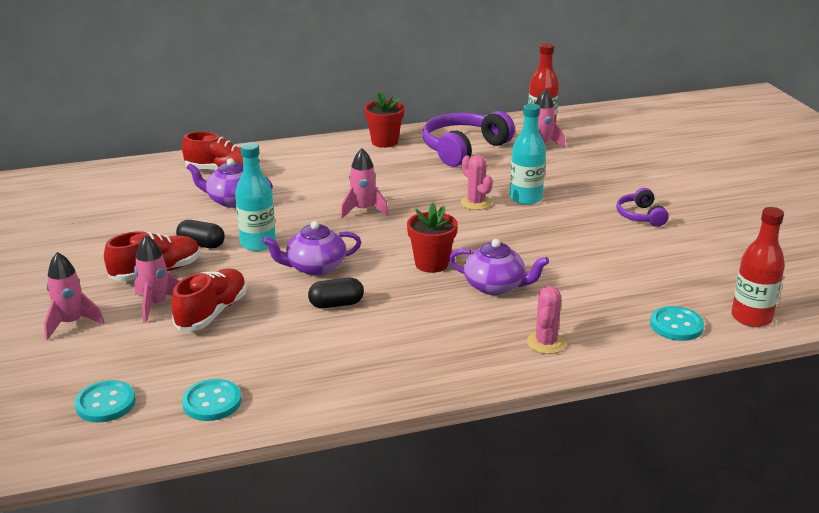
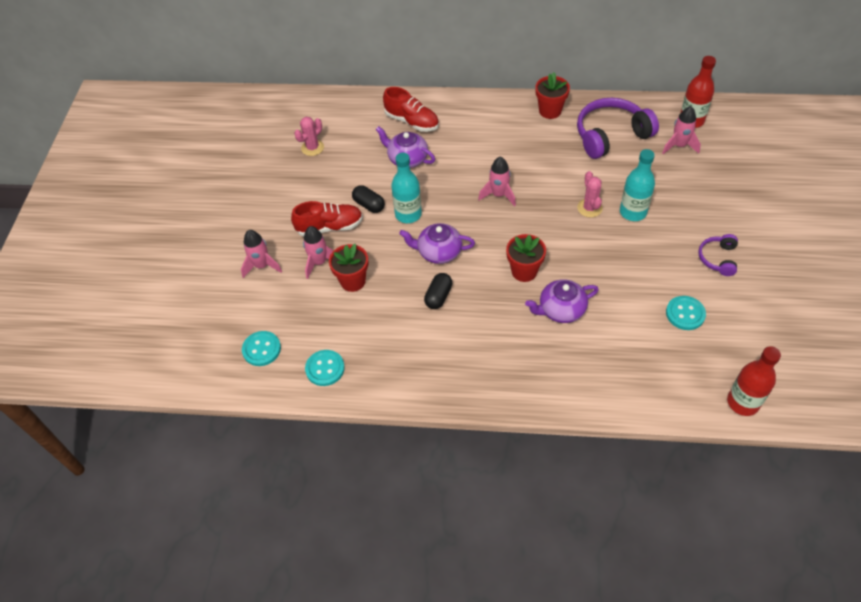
camera: 25 degrees right, 25 degrees up
red shoe [171,269,247,331] -> red flower pot [329,244,368,292]
black capsule [308,278,364,309] -> black capsule turned 75 degrees counterclockwise [424,273,452,309]
purple teapot [449,239,549,295] -> purple teapot turned 120 degrees clockwise [525,279,599,323]
pink cactus [527,286,566,354] -> pink cactus moved to [294,117,324,156]
turquoise button [650,306,704,341] -> turquoise button moved to [666,296,706,330]

